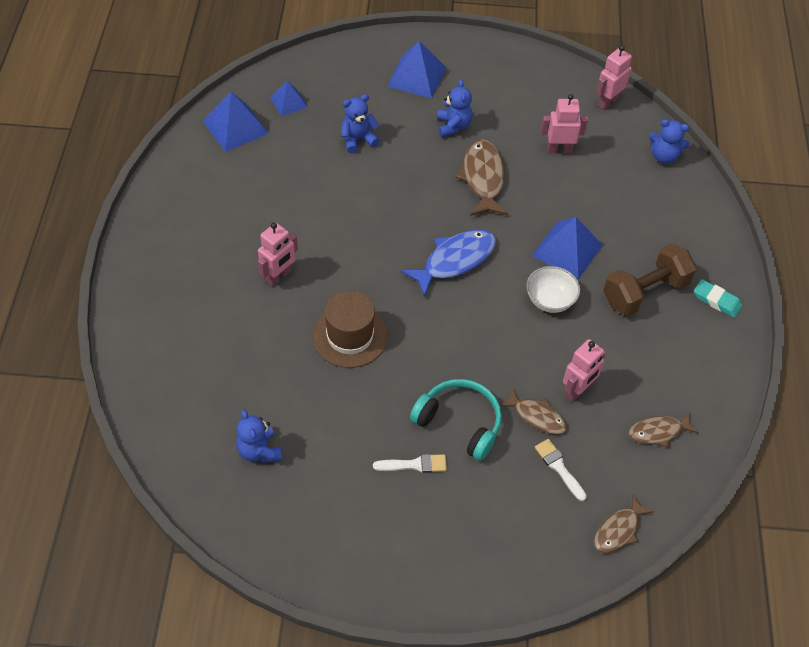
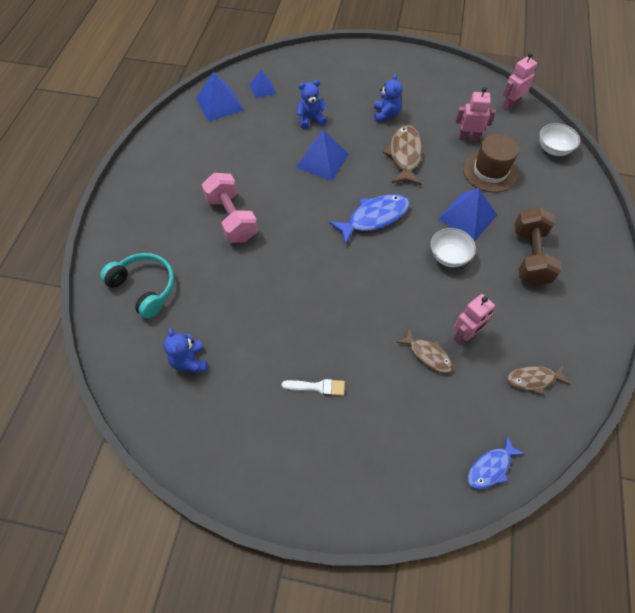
camera: 10 degrees right, 5 degrees up
pink robot [258,223,298,286] -> pink dumbbell [202,173,258,243]
brown hat [312,290,388,368] -> brown hat moved to [463,134,519,193]
blue pyramid [387,41,446,98] -> blue pyramid moved to [296,130,349,181]
turquoise headphones [410,379,502,461] -> turquoise headphones moved to [100,253,175,319]
white brush [535,439,587,501] -> none
brown fish [594,494,655,553] -> blue fish [468,436,525,489]
brown dumbbell [603,243,697,316] -> brown dumbbell turned 60 degrees counterclockwise [514,207,561,286]
blue teddy bear [649,119,689,164] -> white bowl [540,123,580,156]
turquoise eraser [694,279,742,318] -> none

